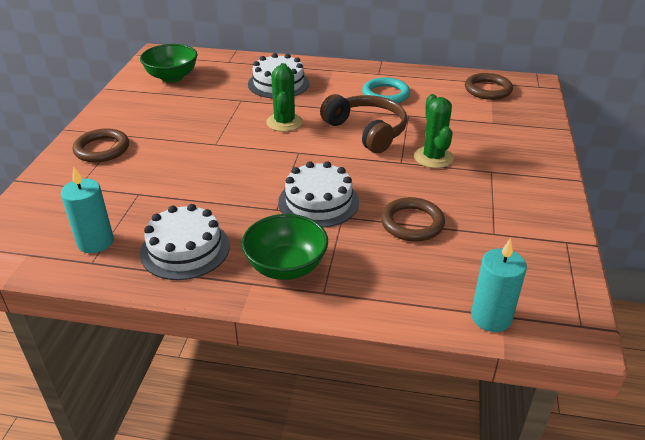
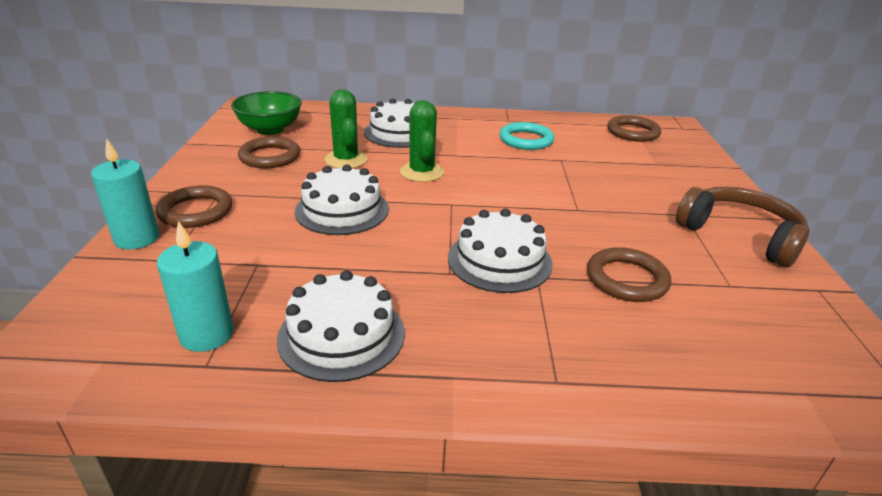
camera: 10 degrees left, 5 degrees down
green bowl [242,214,328,280] -> none
brown headphones [320,94,407,153] -> brown headphones moved to [676,187,809,267]
green cactus [414,94,454,168] -> green cactus moved to [324,89,368,168]
turquoise candle [471,238,527,332] -> turquoise candle moved to [91,138,159,250]
none -> brown ring [238,137,300,168]
none -> white cake [295,164,389,235]

